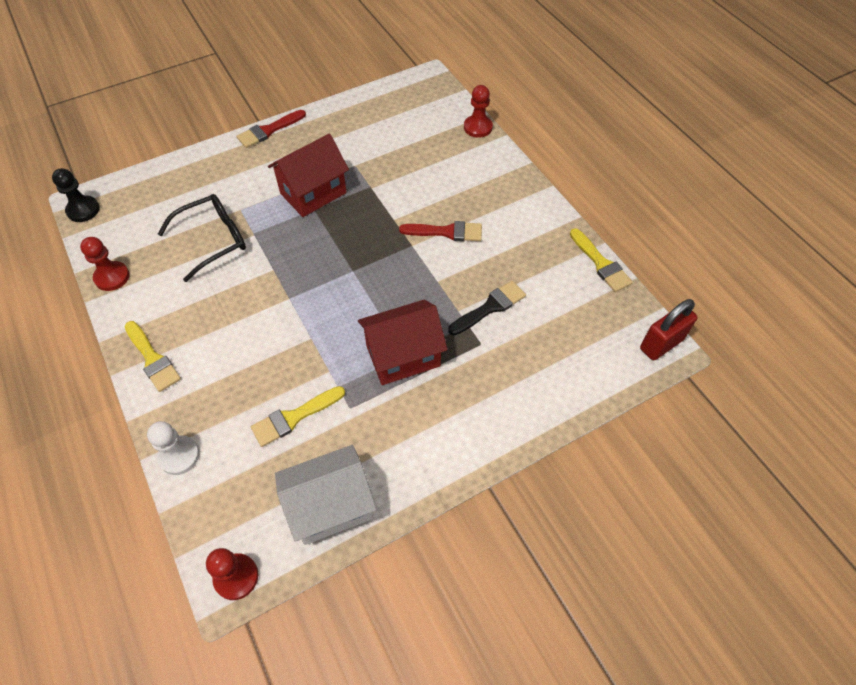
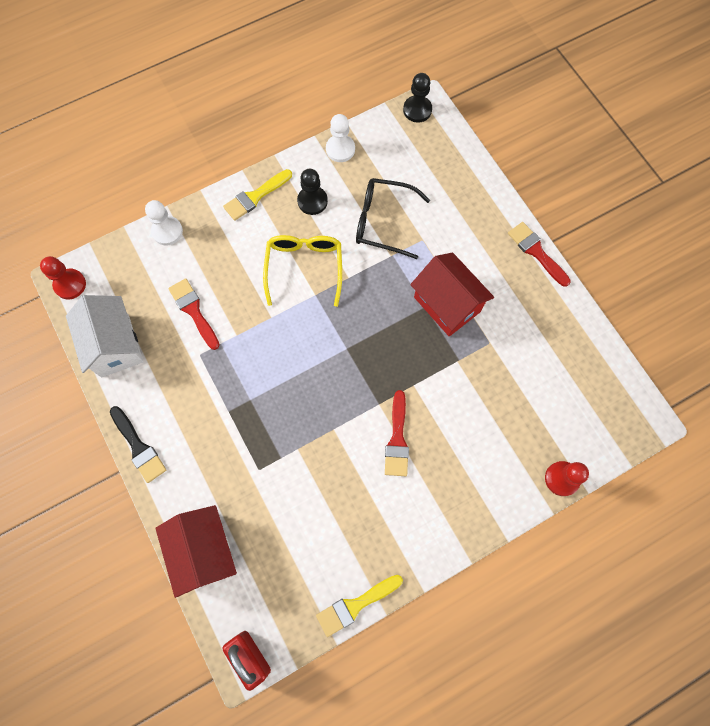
camera: 90 degrees right, 15 degrees up
red pawn [80,237,129,291] -> white pawn [326,114,355,162]
black glasses [158,194,246,282] -> black glasses turned 135 degrees clockwise [356,178,430,259]
yellow brush [251,386,345,447] -> red brush [168,279,220,350]
red house [358,300,447,385] -> red house moved to [155,505,237,598]
black brush [448,281,526,335] -> black brush moved to [110,406,166,483]
none -> yellow glasses [263,235,342,307]
none -> black pawn [297,169,328,215]

